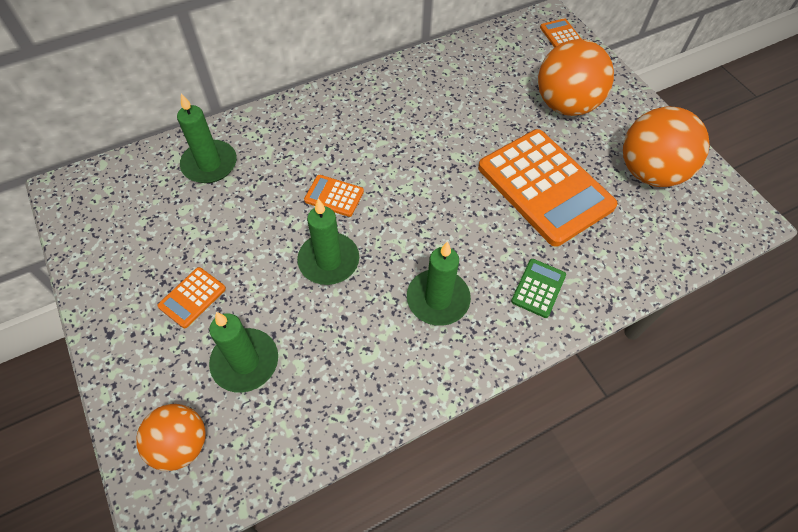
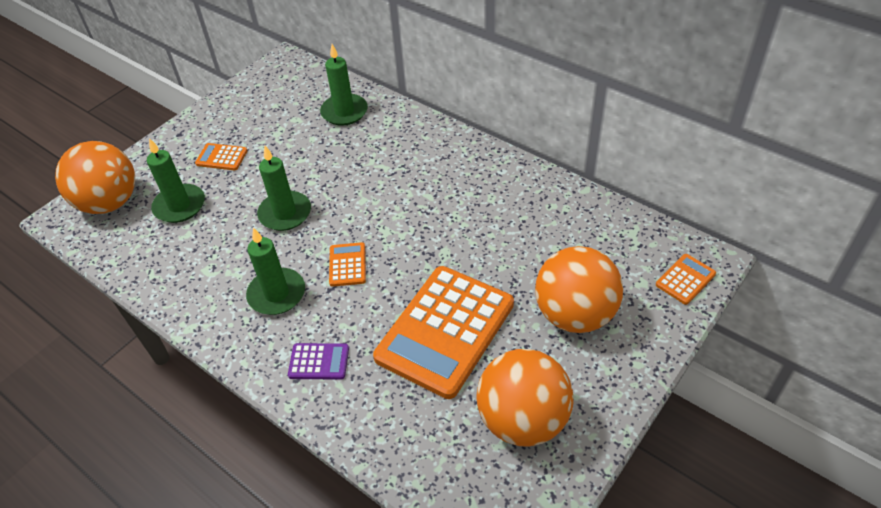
camera: 70 degrees right, 10 degrees down
orange ball [136,404,206,471] -> orange ball [55,141,135,214], size x1.59
orange calculator [304,175,364,217] -> orange calculator moved to [329,242,366,287]
green calculator [511,259,566,318] -> purple calculator [288,343,349,380]

